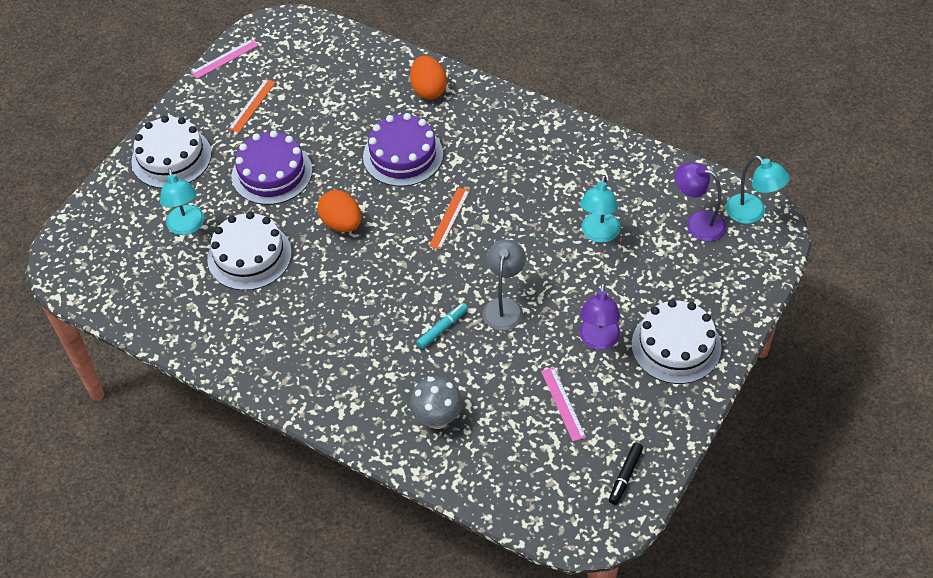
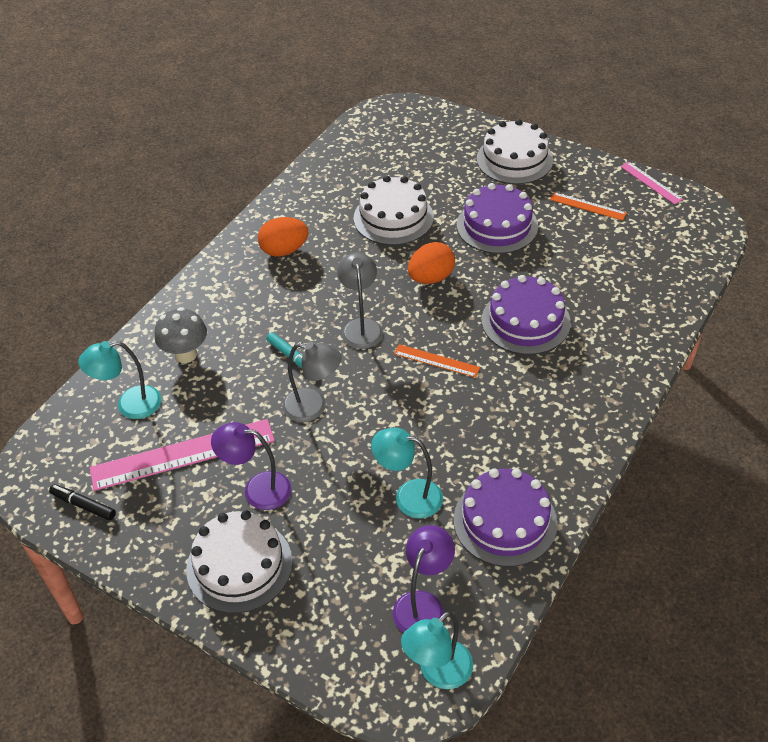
camera: 90 degrees right, 5 degrees down
turquoise lamp [160,168,204,235] -> turquoise lamp moved to [78,341,161,419]
orange egg [410,56,447,99] -> orange egg moved to [258,217,308,257]
pink ruler [541,367,586,442] -> pink ruler [90,419,275,491], size x1.96
none -> grey lamp [337,253,383,349]
none -> purple cake [454,468,558,567]

